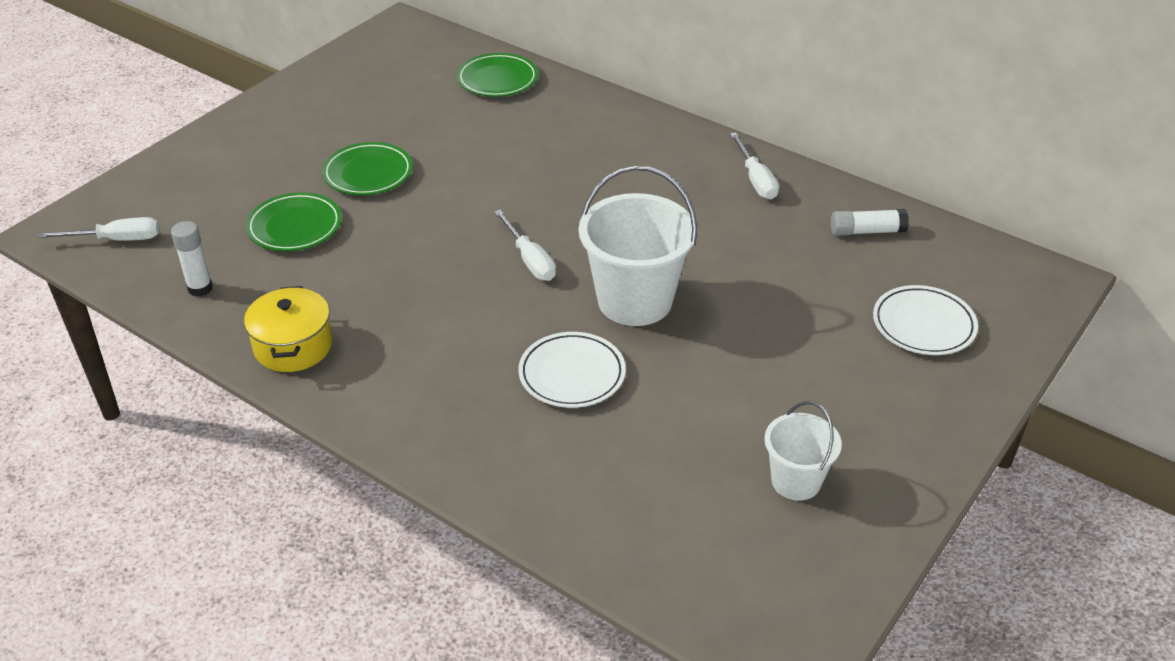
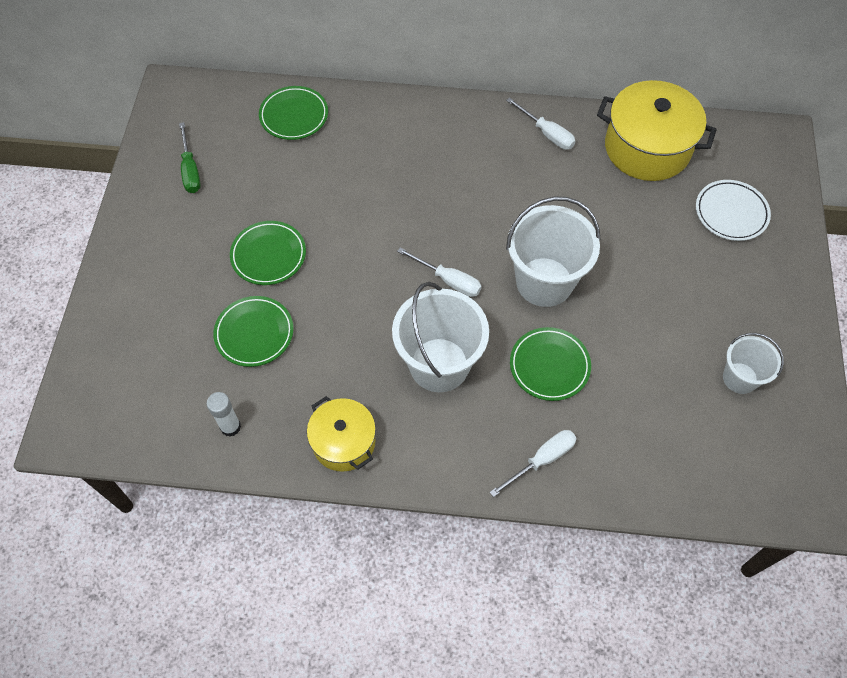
camera: 30 degrees left, 20 degrees up
white screwdriver [38,217,159,241] -> white screwdriver moved to [490,430,577,497]
white plate [518,332,626,408] -> green plate [510,327,591,401]
white glue stick [831,209,909,236] -> yellow pot [597,80,717,181]
none -> green screwdriver [179,122,201,193]
none -> white bucket [392,282,489,392]

